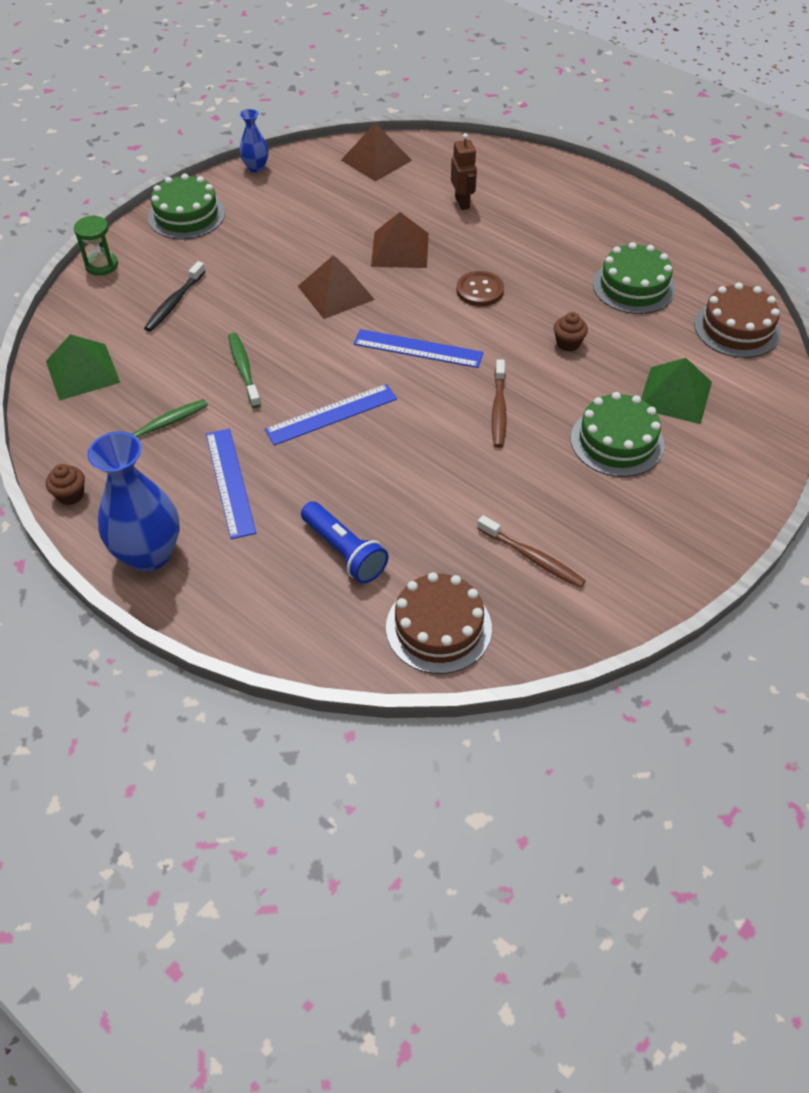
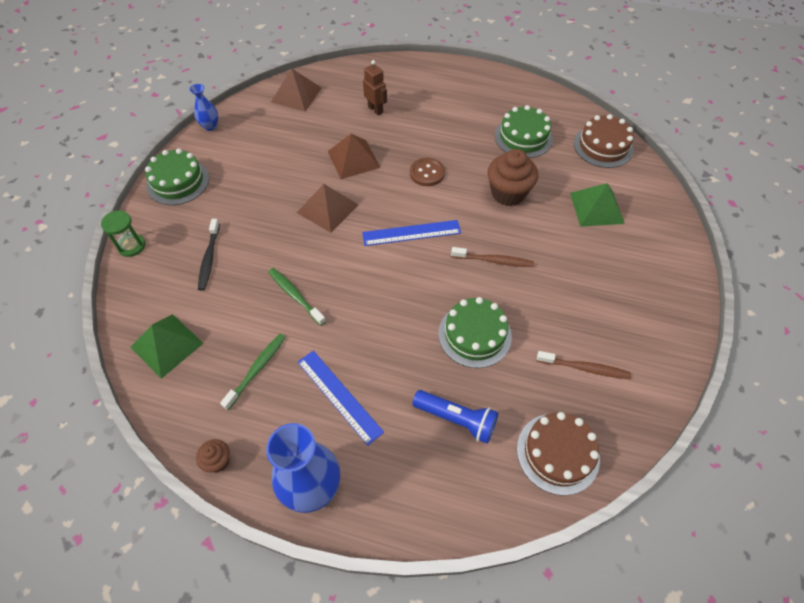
camera: 25 degrees left, 5 degrees up
blue ruler [265,384,397,446] -> none
brown toothbrush [492,359,507,448] -> brown toothbrush turned 60 degrees counterclockwise [451,247,534,267]
brown cupcake [554,312,588,351] -> brown cupcake [487,149,538,206], size x1.99
green cake [571,392,665,477] -> green cake moved to [439,297,512,368]

